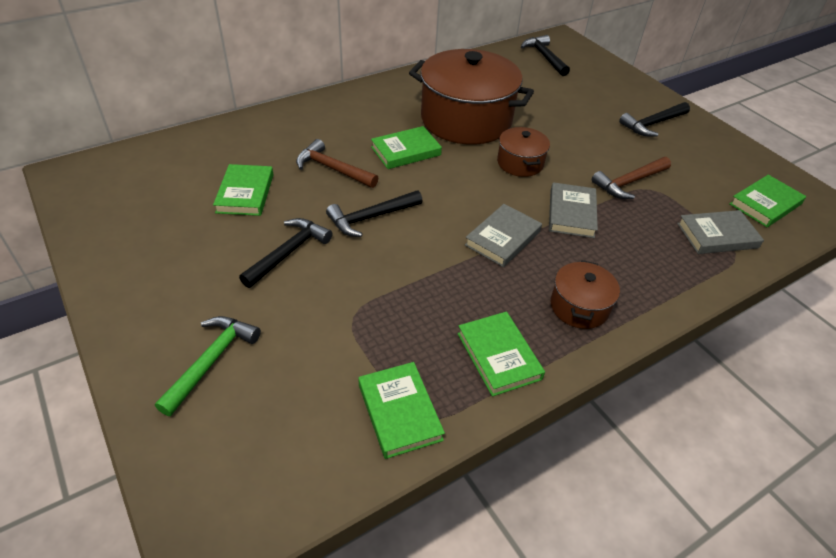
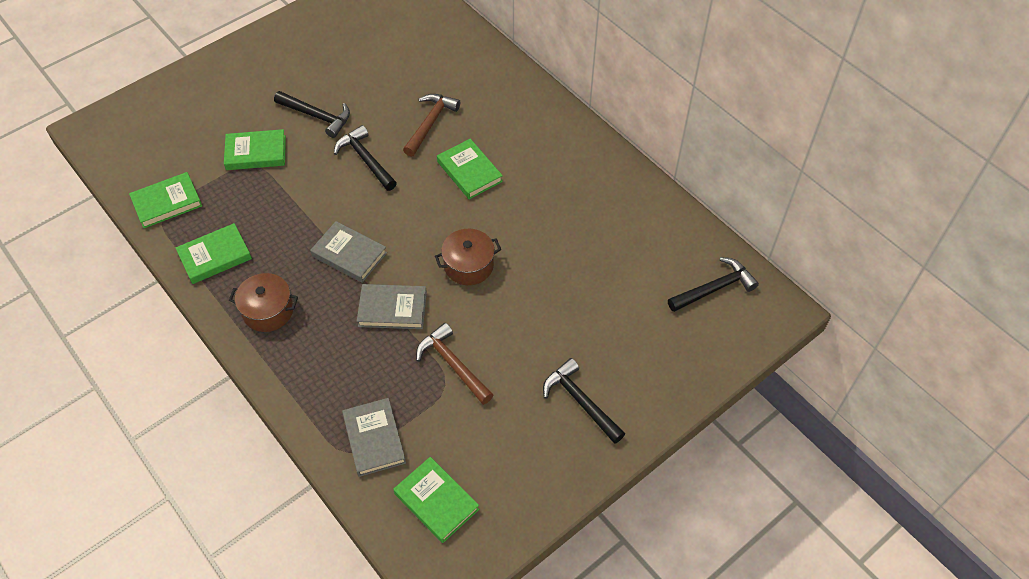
camera: 85 degrees right, 10 degrees up
green hammer [155,316,261,416] -> none
green book [213,164,273,216] -> green book moved to [224,129,286,170]
brown pot [409,49,534,144] -> none

